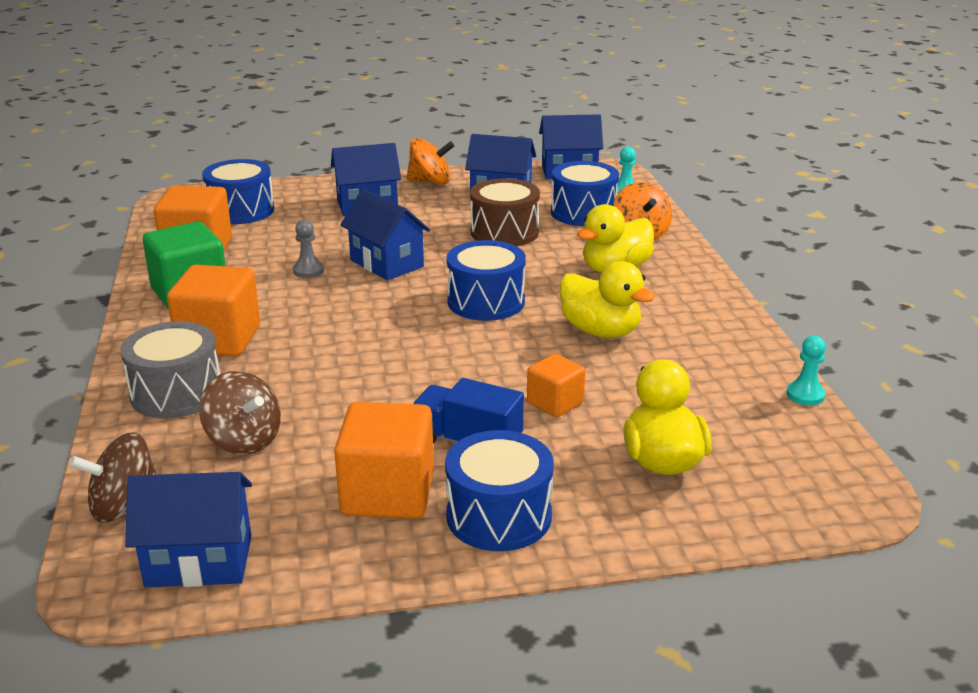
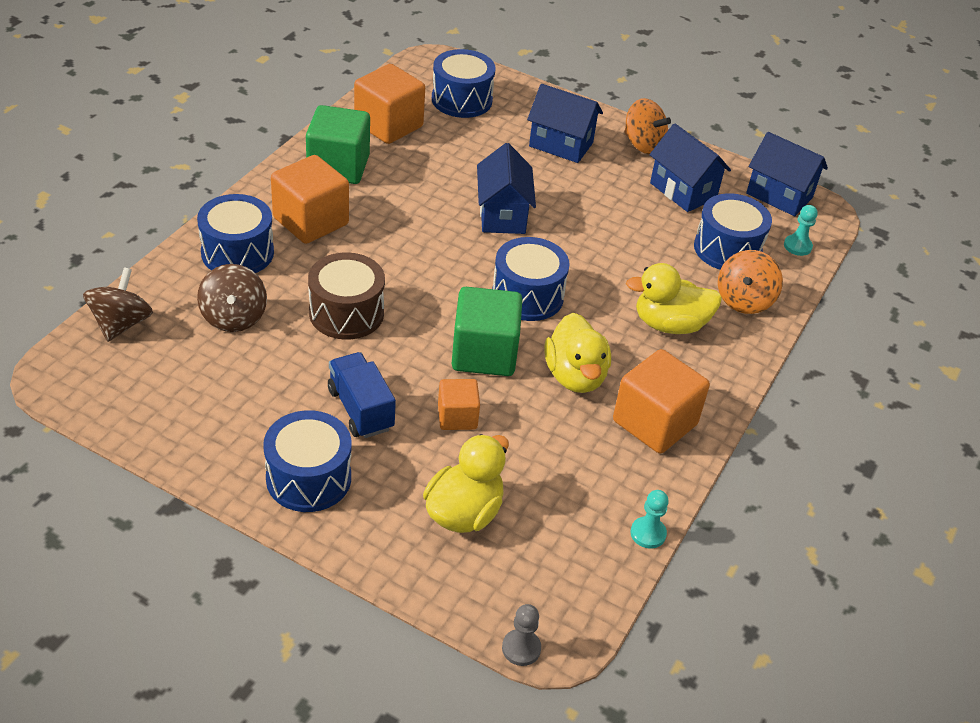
camera: 35 degrees right, 15 degrees up
brown spinning top [69,432,157,523] -> brown spinning top turned 90 degrees clockwise [83,267,153,342]
grey drum [120,321,220,419] -> blue drum [197,194,274,273]
blue house [125,472,252,587] -> none
grey pawn [293,220,324,278] -> grey pawn moved to [502,604,541,666]
orange cube [334,402,434,519] -> orange cube moved to [613,349,710,453]
brown drum [470,178,540,246] -> brown drum moved to [308,253,385,340]
none -> green cube [452,287,522,376]

